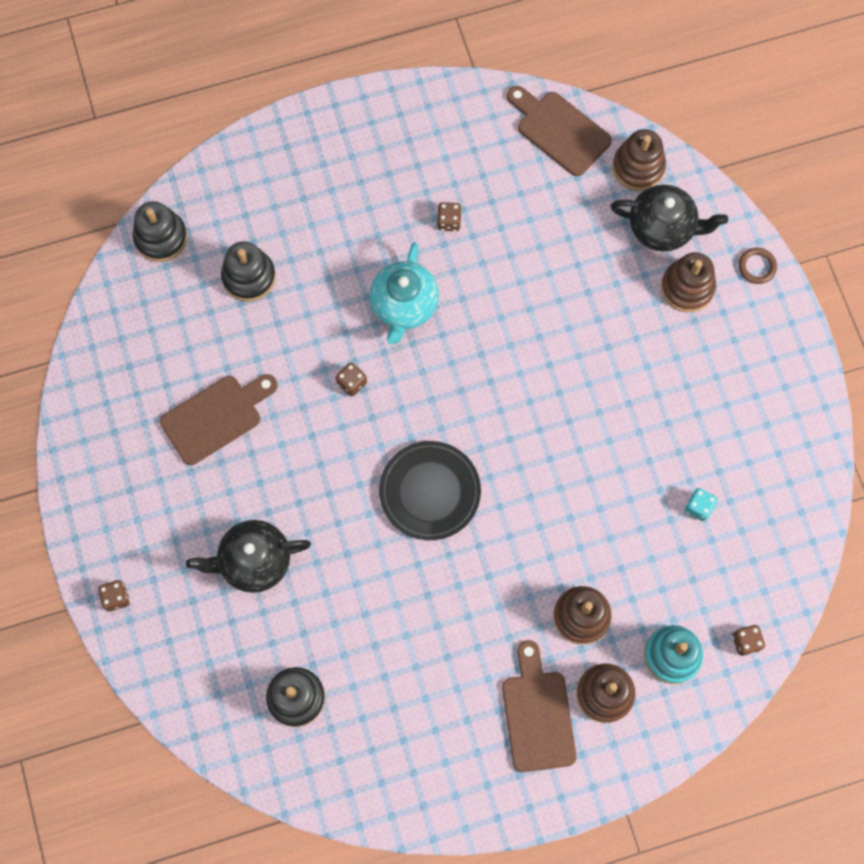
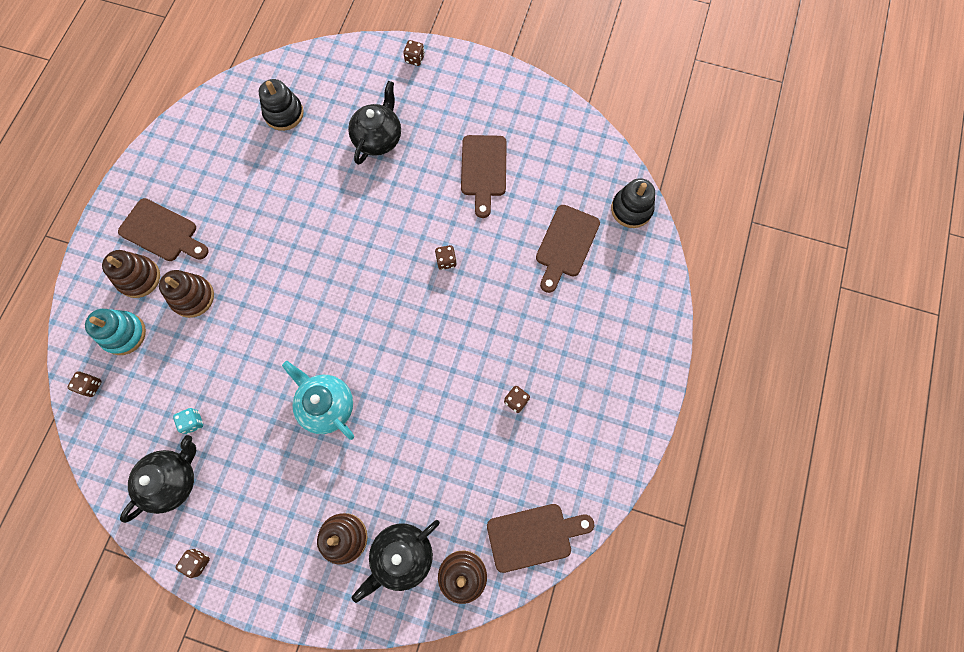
camera: 125 degrees right, 0 degrees up
black stacking toy [221,241,276,301] -> brown cutting board [536,205,600,293]
turquoise teapot [370,242,439,345] -> turquoise teapot moved to [282,361,354,440]
black plate [379,441,481,540] -> none
brown ring [738,248,777,284] -> none
none -> black teapot [120,435,196,523]
none -> brown dice [175,549,210,578]

